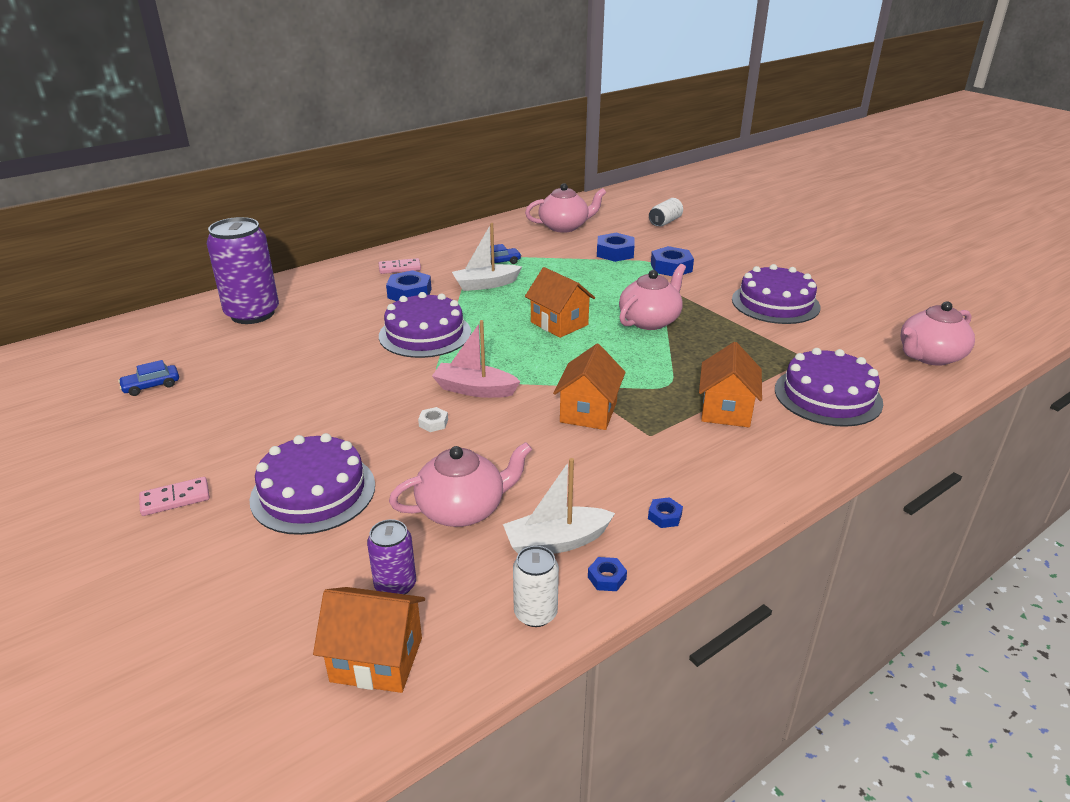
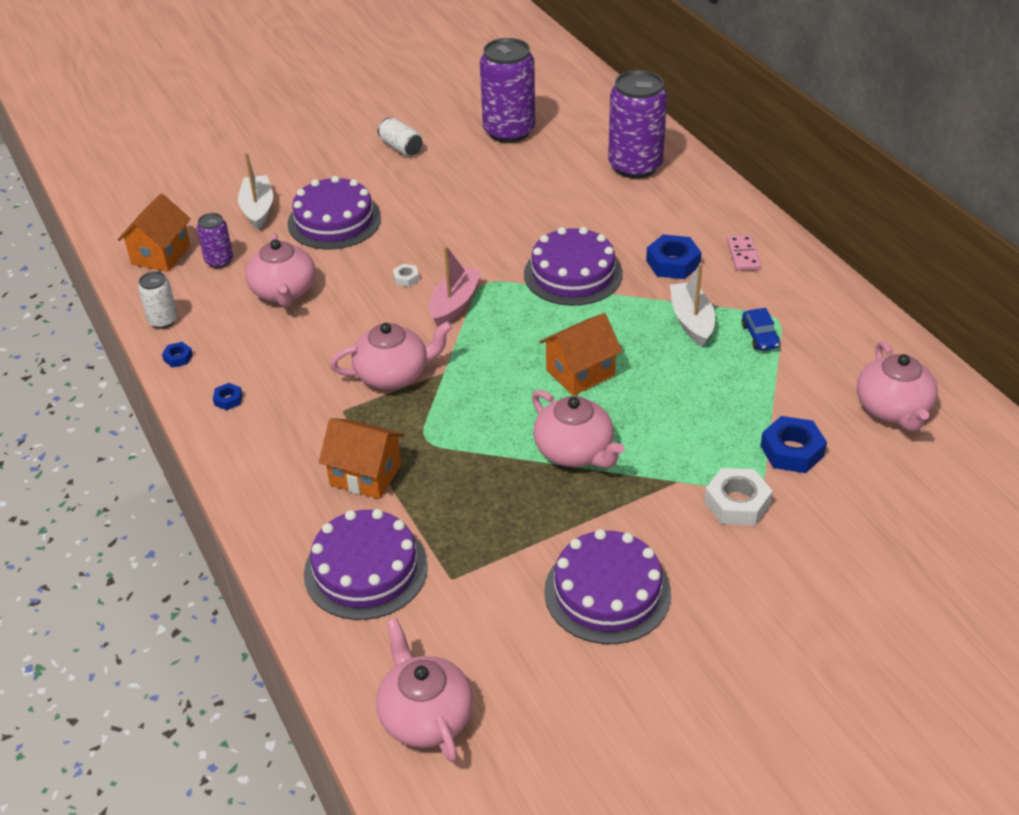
camera: 100 degrees right, 10 degrees up
blue car [118,360,179,396] -> purple can [480,38,535,143]
pink domino [139,477,210,516] -> none
white boat [503,458,615,554] -> white boat moved to [238,153,273,230]
orange house [553,344,626,430] -> pink teapot [330,321,453,389]
white can [649,198,683,226] -> white can moved to [378,118,423,156]
blue nut [651,246,694,276] -> white nut [704,468,773,526]

